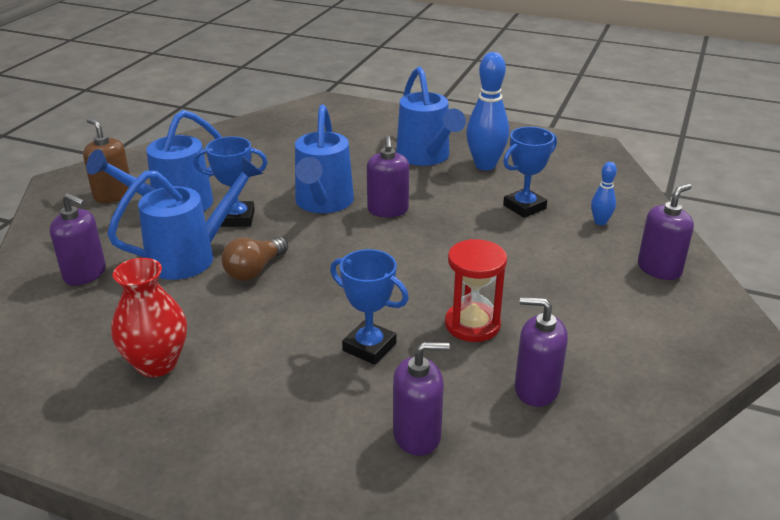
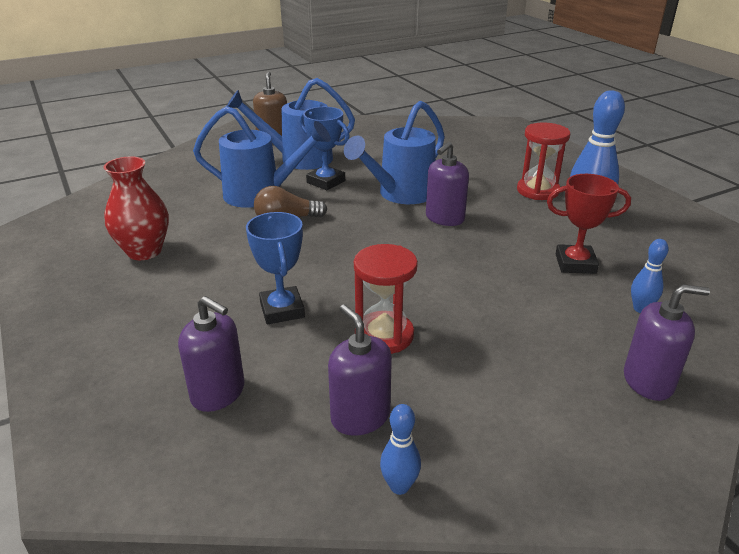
camera: 40 degrees right, 0 degrees up
purple soap dispenser [50,193,106,286] -> none
blue watering can [396,67,466,166] -> red hourglass [517,123,570,200]
blue trophy [503,127,557,218] -> red trophy [547,174,631,274]
none -> blue bowling pin [380,404,421,495]

